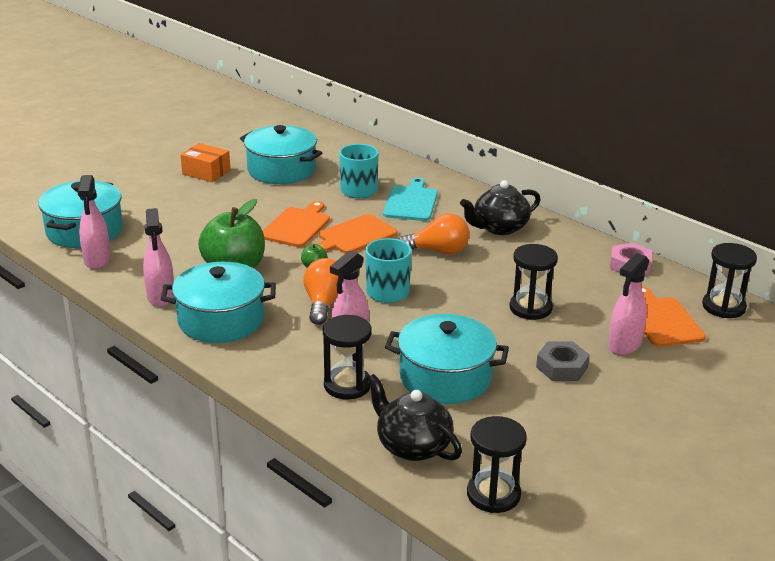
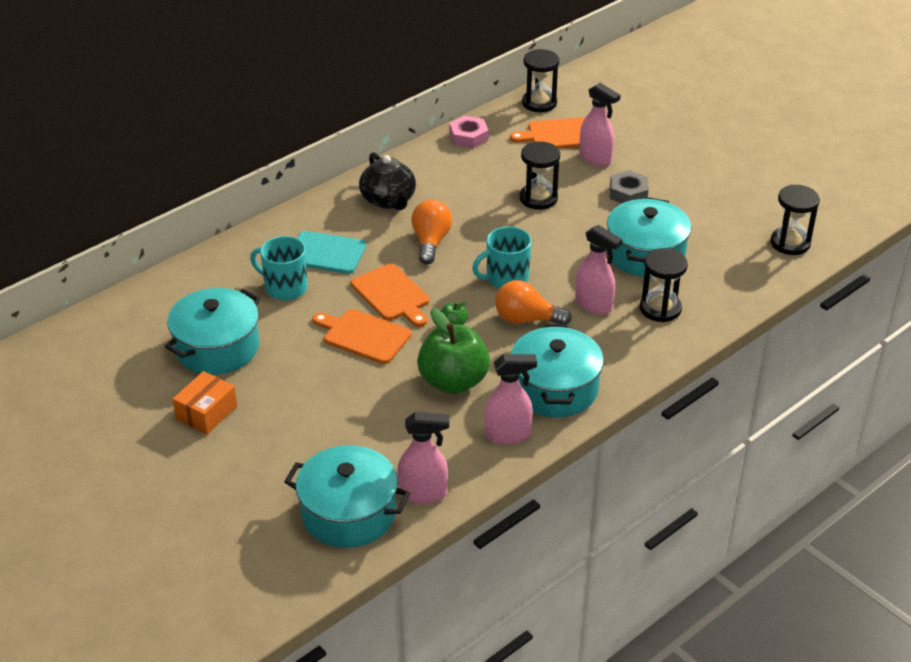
camera: 85 degrees left, 10 degrees up
black teapot [367,374,462,461] -> none

